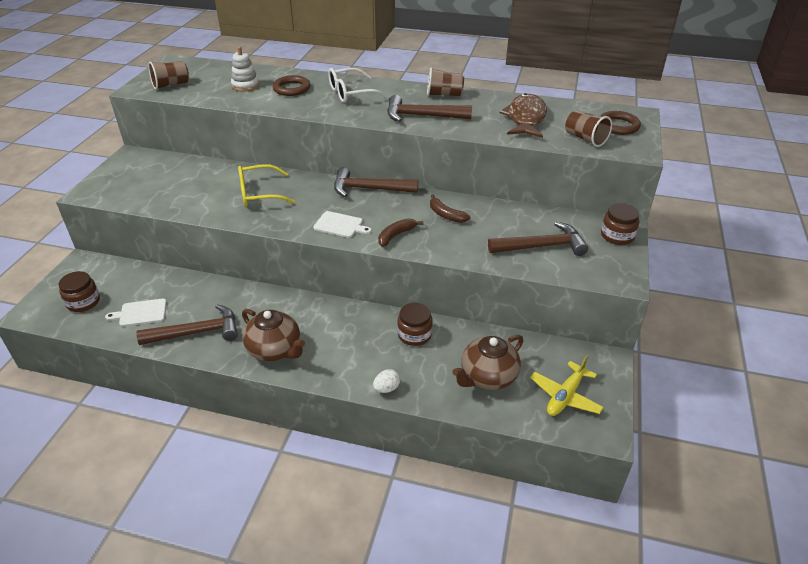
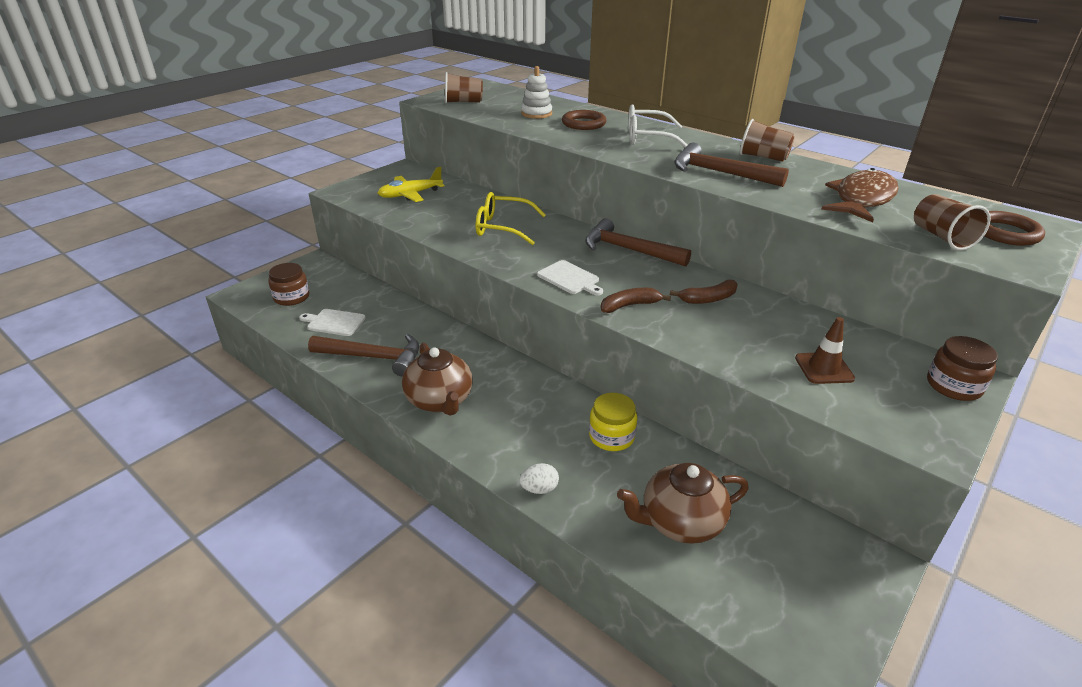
camera: 25 degrees right, 5 degrees down
brown jar [397,303,433,346] -> yellow jar [589,393,637,451]
brown banana [430,194,470,223] -> brown banana turned 90 degrees counterclockwise [670,280,738,304]
brown hammer [488,222,588,256] -> brown traffic cone [795,317,855,384]
yellow plane [530,355,604,416] -> yellow plane moved to [378,167,444,202]

